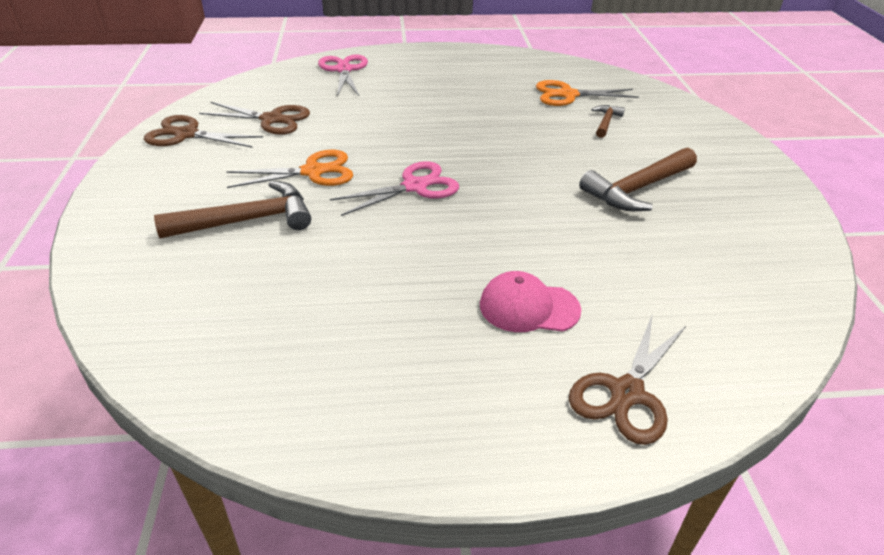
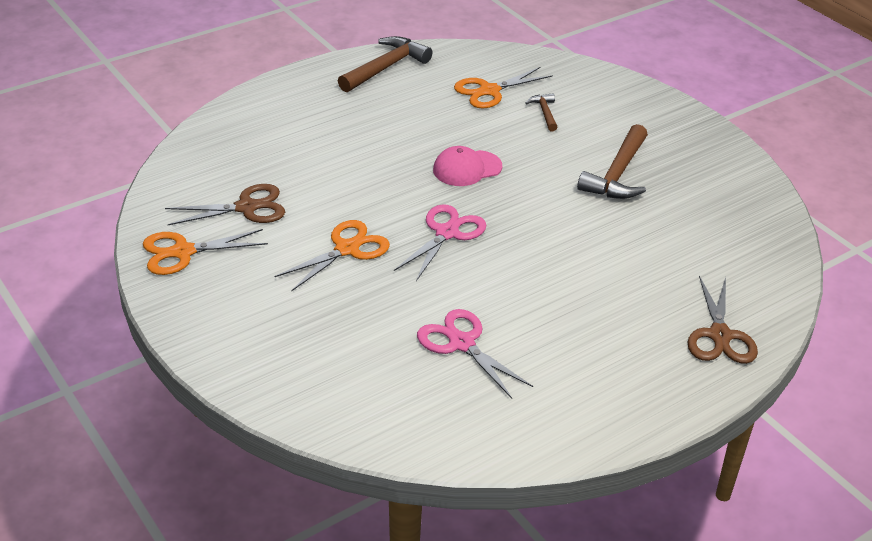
camera: 30 degrees left, 0 degrees up
brown scissors [144,115,263,148] -> orange scissors [143,229,268,275]
brown hammer [154,181,311,238] -> brown hammer moved to [338,36,433,92]
pink scissors [318,55,368,96] -> pink scissors moved to [417,309,533,399]
pink cap [480,271,581,332] -> pink cap moved to [433,146,502,186]

